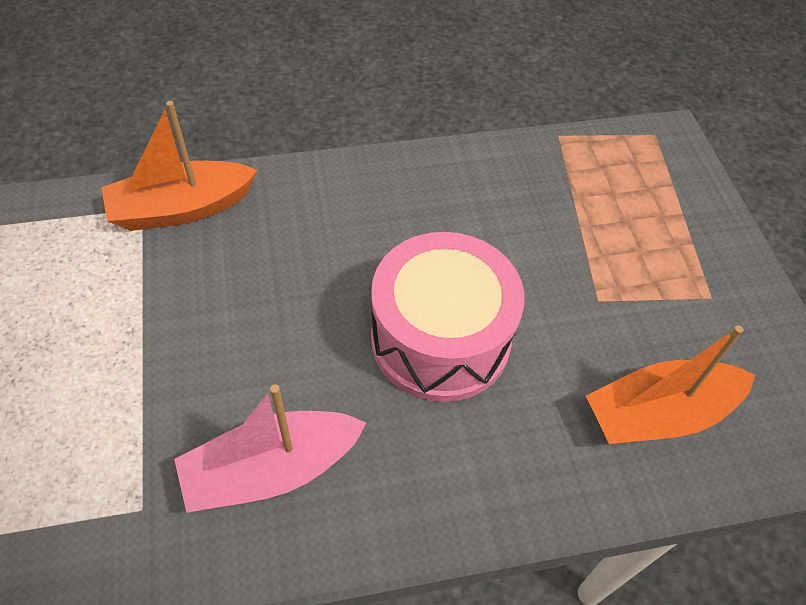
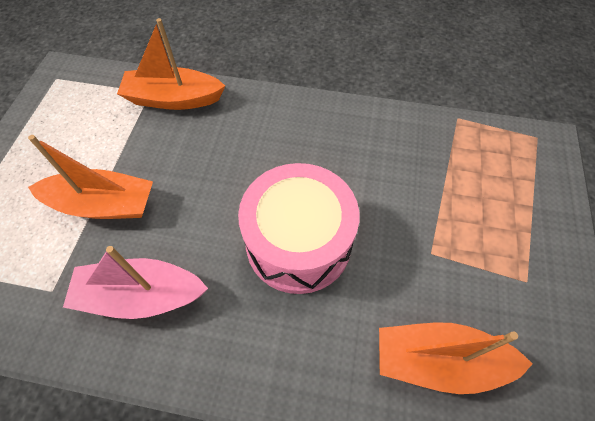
camera: 25 degrees right, 5 degrees up
none -> orange boat [28,135,153,219]

